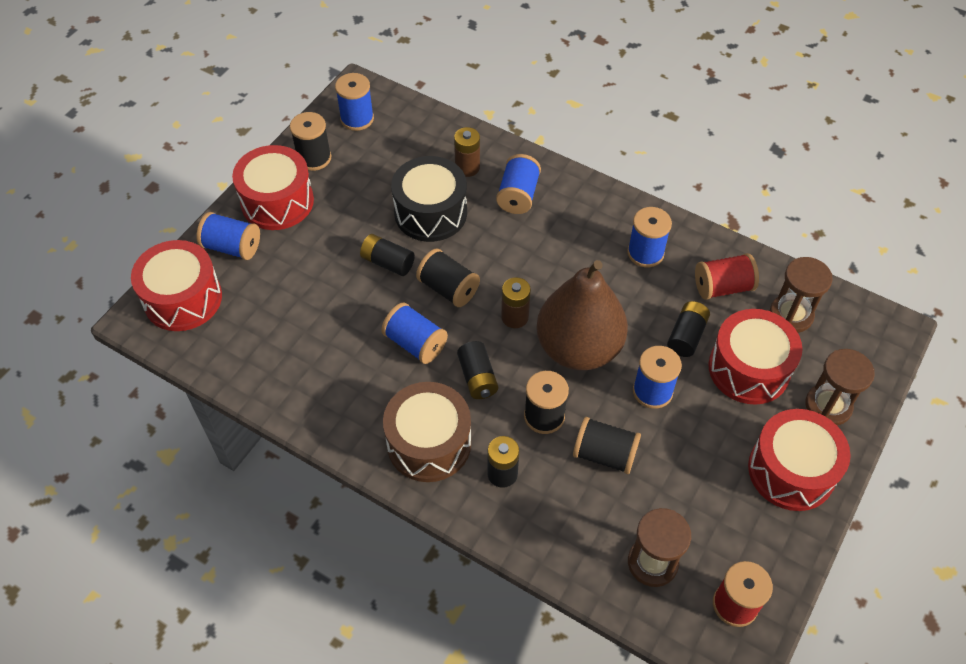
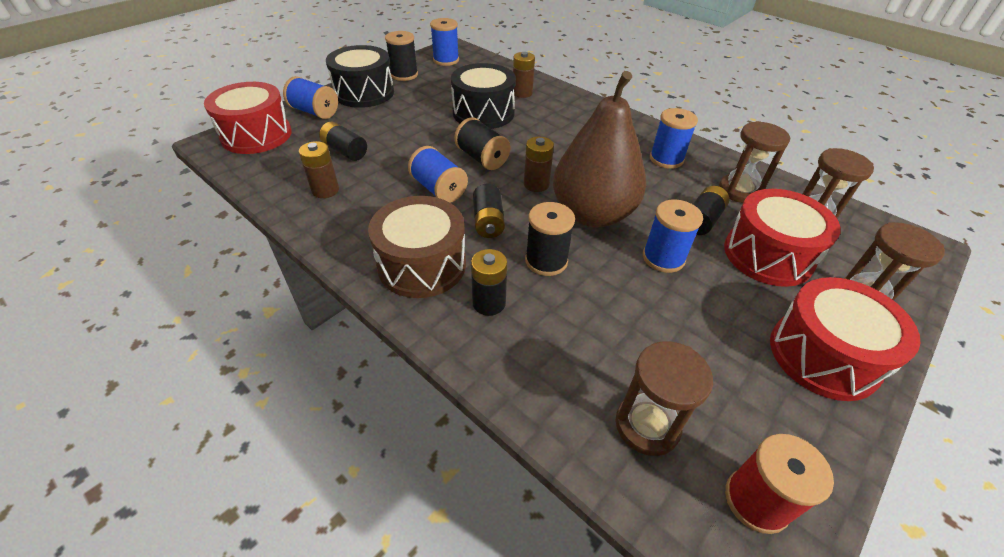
camera: 10 degrees right, 10 degrees down
red drum [232,145,314,230] -> black drum [326,45,394,108]
black battery [360,234,415,276] -> black battery moved to [319,122,367,161]
blue spool [496,154,541,214] -> none
black spool [573,417,641,474] -> none
red spool [695,253,759,300] -> brown hourglass [719,121,791,203]
none -> brown battery [299,141,339,198]

